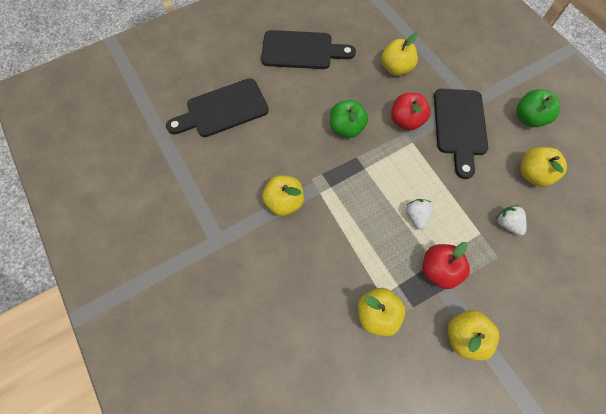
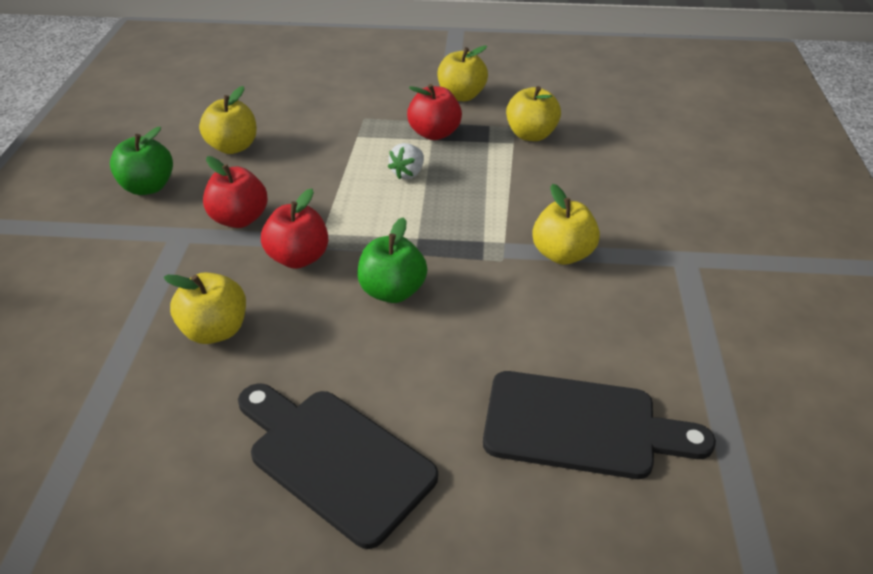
camera: 145 degrees left, 25 degrees down
black cutting board [434,89,488,179] -> red apple [203,156,268,228]
white strawberry [496,205,526,235] -> none

